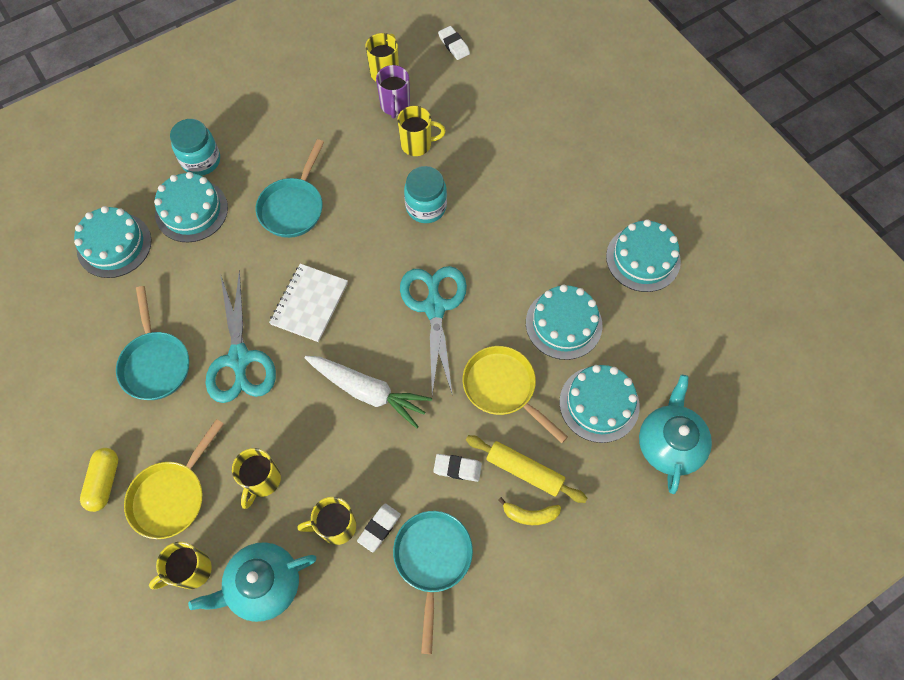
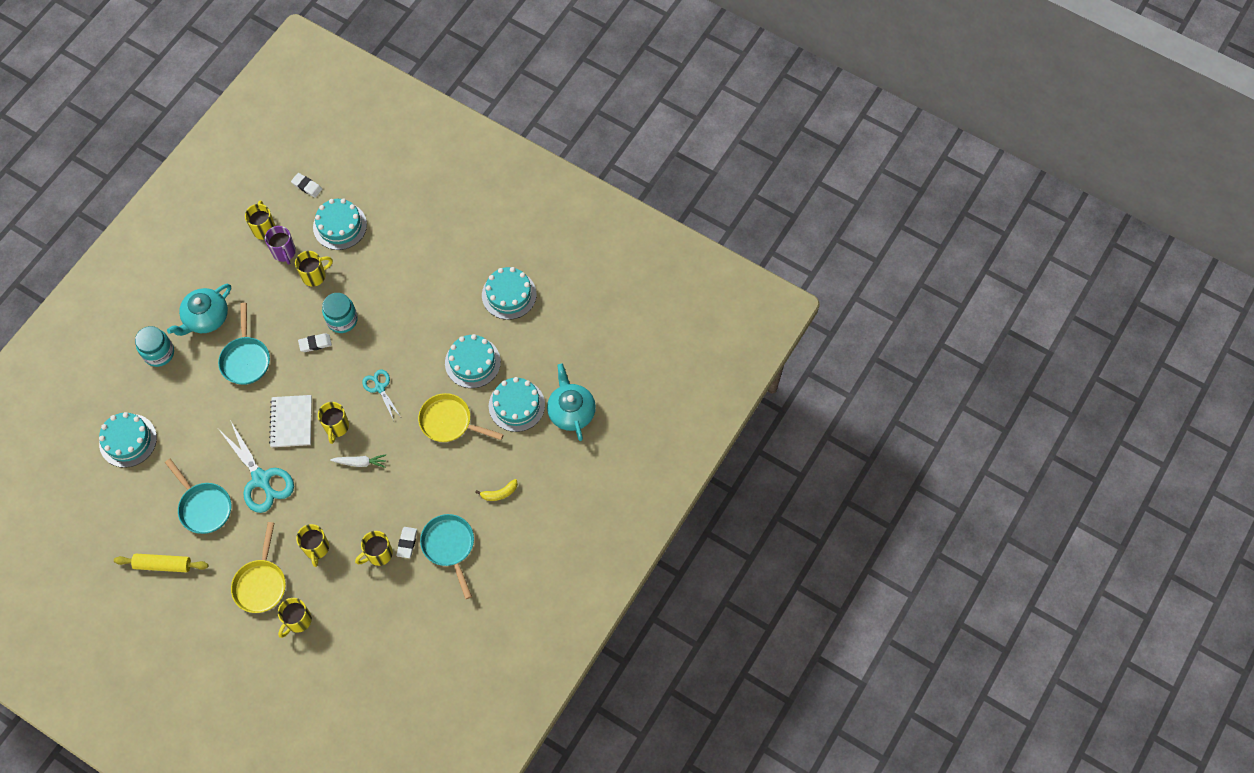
camera: 25 degrees left, 0 degrees up
yellow capsule [80,448,118,512] -> none
turquoise cake [154,172,228,242] -> turquoise cake moved to [313,198,367,250]
turquoise teapot [188,542,317,622] -> turquoise teapot moved to [167,284,231,336]
white carrot [304,356,432,429] -> white carrot [330,454,386,468], size x0.57
turquoise scissors [400,266,467,396] -> turquoise scissors [362,369,401,421], size x0.56
white eraser [433,454,482,482] -> white eraser moved to [298,333,332,352]
yellow rolling pin [466,435,587,503] -> yellow rolling pin moved to [114,554,209,572]
none -> yellow mug [318,402,349,444]

